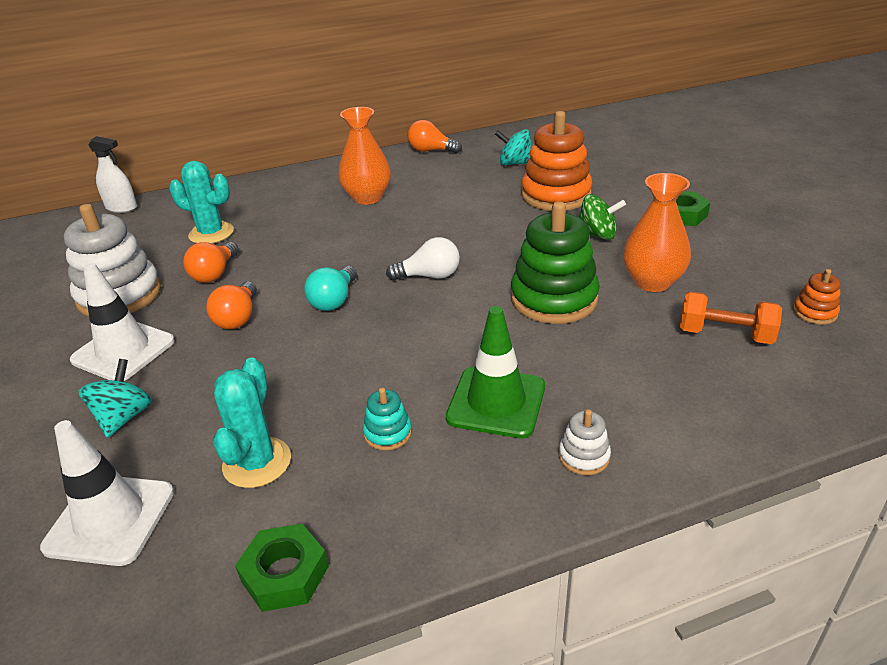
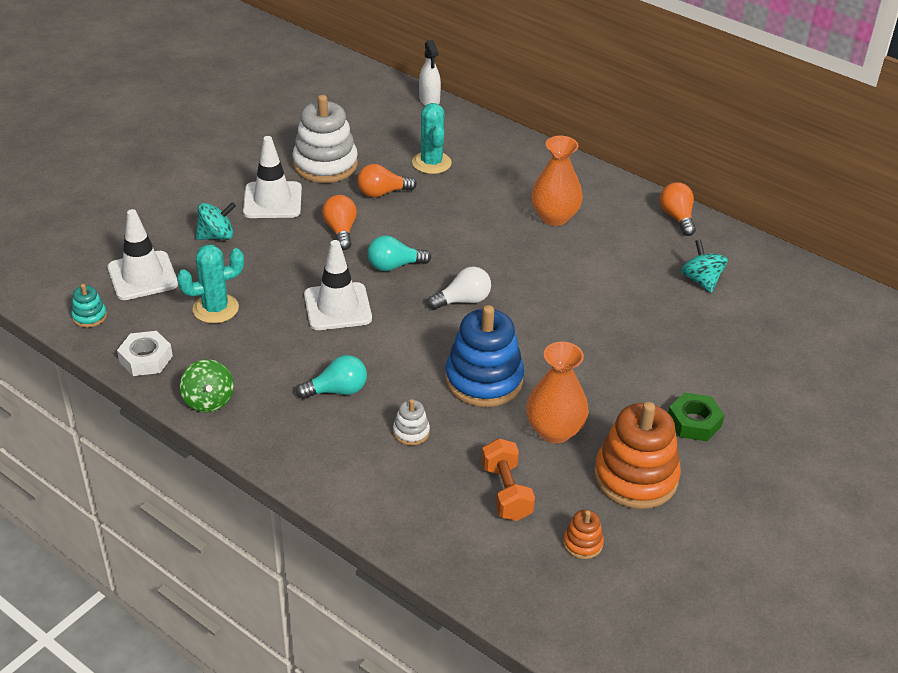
camera: 55 degrees right, 5 degrees up
orange light bulb [206,281,257,329] -> orange light bulb turned 105 degrees clockwise [322,195,357,250]
green nut [235,523,329,612] -> white nut [117,331,173,376]
turquoise stacking toy [363,388,412,451] -> turquoise stacking toy moved to [71,284,107,328]
white light bulb [386,237,460,281] -> white light bulb turned 75 degrees counterclockwise [428,266,491,310]
green traffic cone [446,306,545,438] -> turquoise light bulb [296,355,367,399]
green stacking toy [511,201,600,324] -> blue stacking toy [445,305,524,407]
orange stacking toy [521,111,592,211] -> orange stacking toy moved to [594,402,681,509]
white stacking toy [559,409,611,475] -> white stacking toy moved to [393,399,430,446]
green spinning top [579,194,626,240] -> green spinning top moved to [180,359,234,413]
none -> white traffic cone [304,240,372,330]

